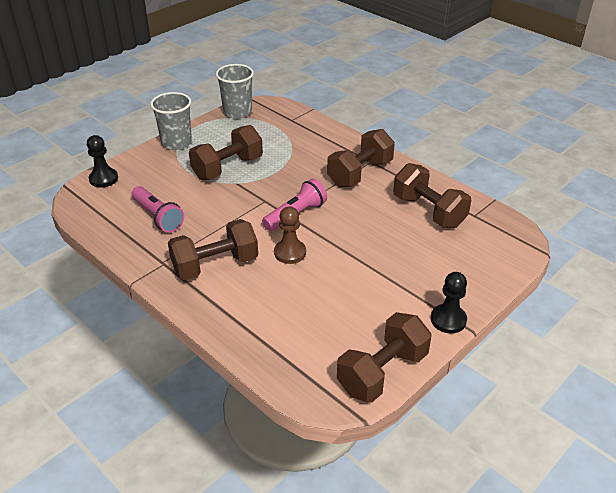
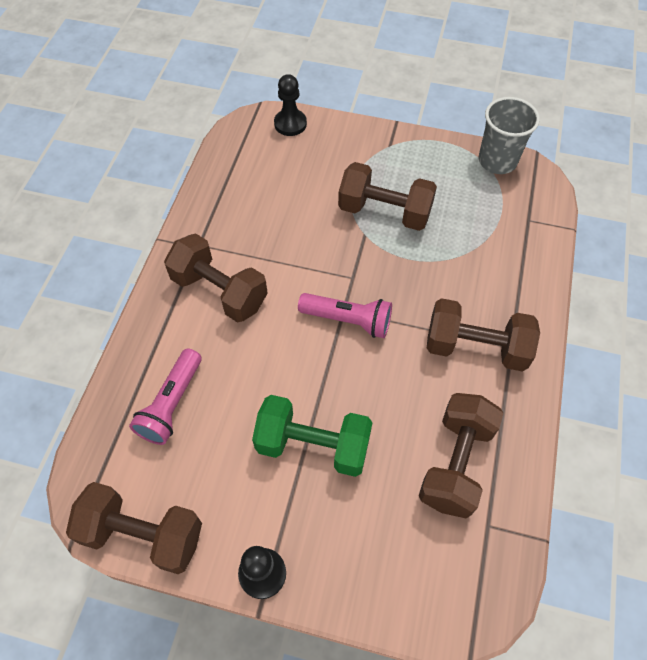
camera: 60 degrees right, 20 degrees up
pink flashlight [131,186,184,233] -> pink flashlight moved to [129,348,202,445]
grey cup [150,92,192,150] -> none
brown pawn [274,206,306,264] -> none
none -> green dumbbell [252,395,373,477]

